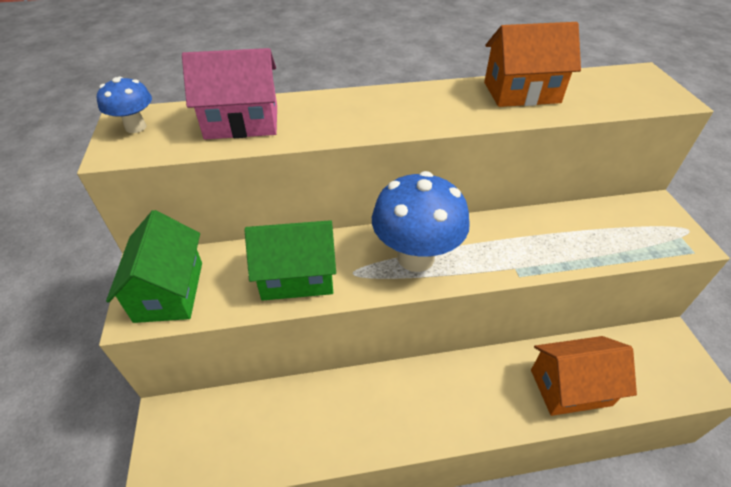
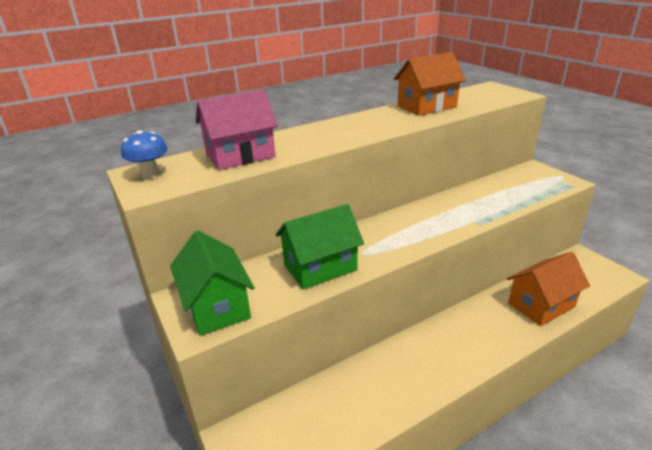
camera: 20 degrees left, 15 degrees down
blue mushroom [372,171,470,272] -> none

